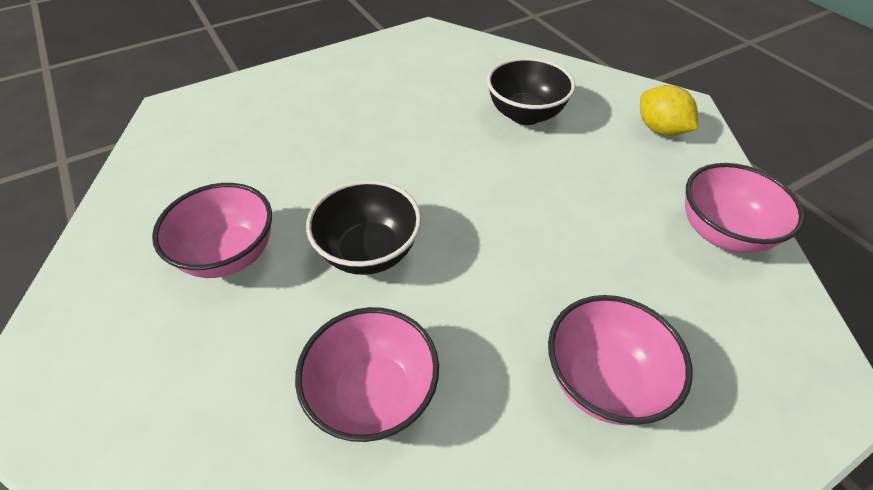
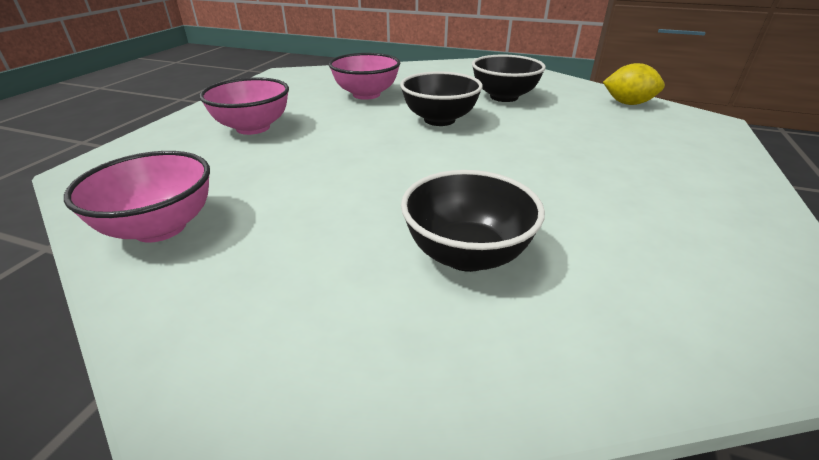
camera: 140 degrees right, 15 degrees down
pink bowl [152,183,272,278] -> black bowl [472,55,546,102]
yellow lemon [640,85,698,136] -> yellow lemon moved to [603,63,665,105]

